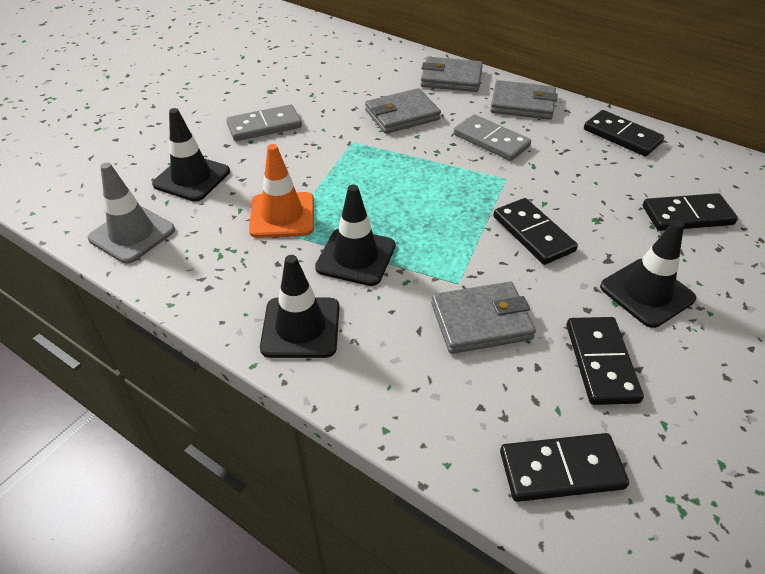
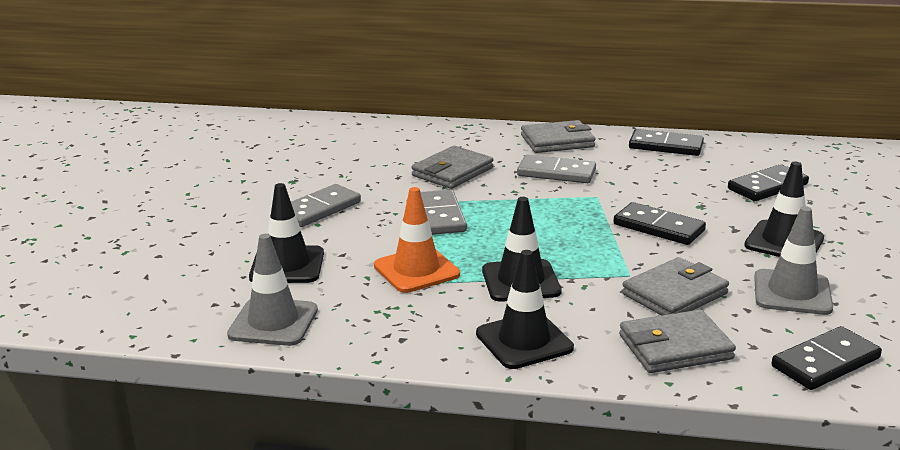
camera: 25 degrees left, 20 degrees down
grey wallet [421,57,483,92] -> grey wallet moved to [619,310,736,373]
black domino [567,317,644,405] -> grey traffic cone [754,206,833,315]
none -> grey domino [420,190,467,235]

